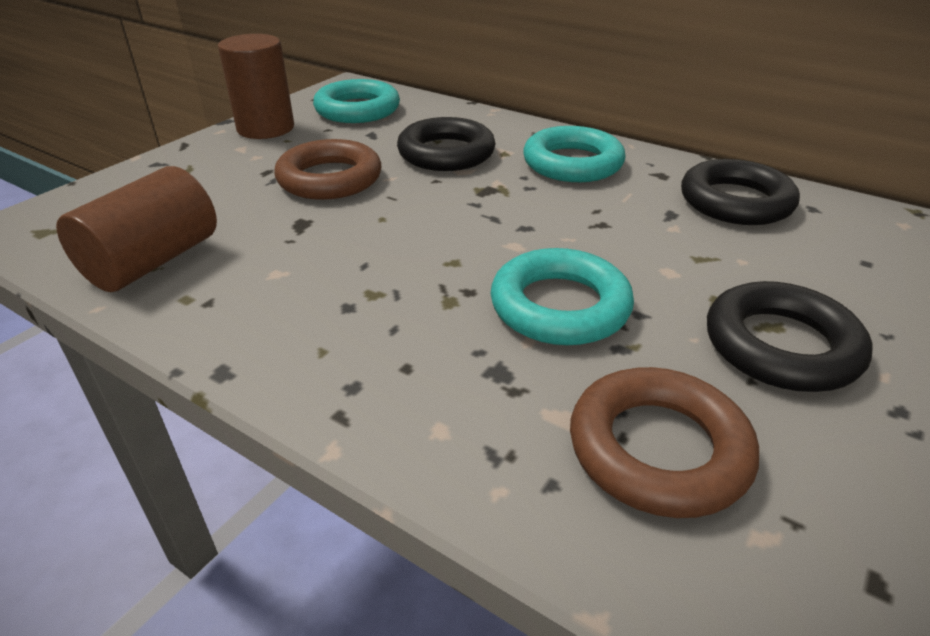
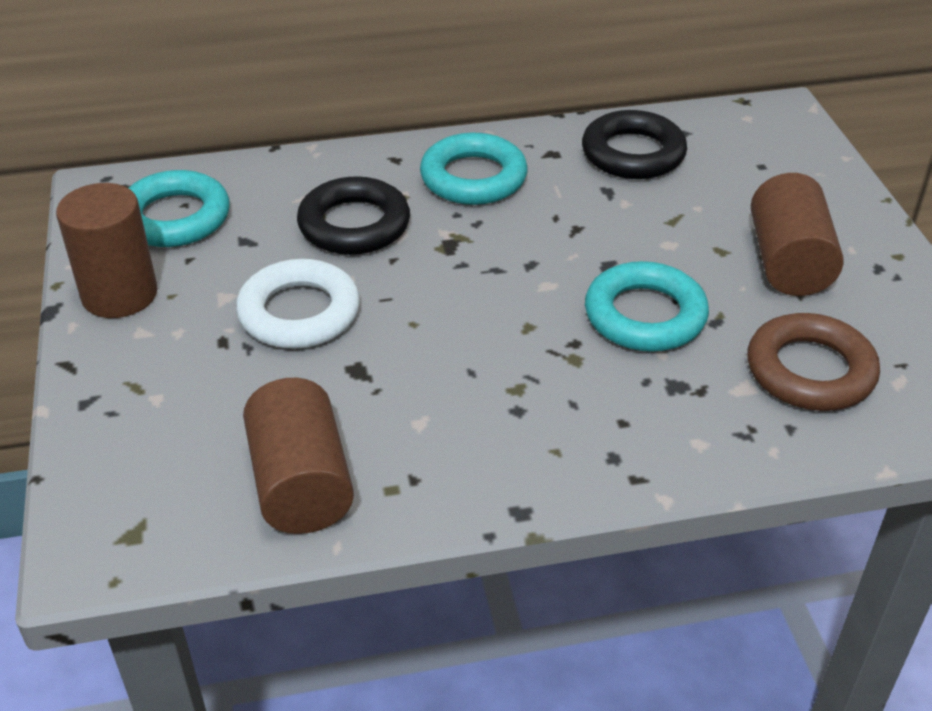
camera: 45 degrees left, 5 degrees up
brown ring [274,139,381,200] -> white ring [236,259,360,349]
black ring [707,281,872,392] -> brown cylinder [751,173,844,296]

